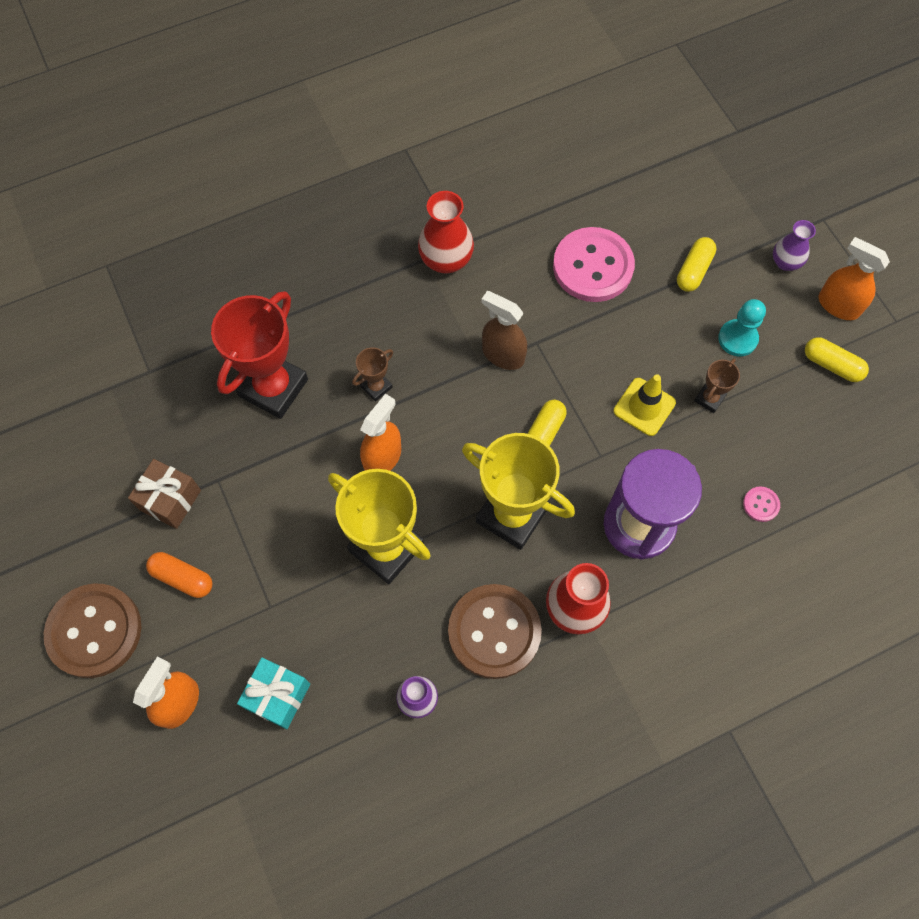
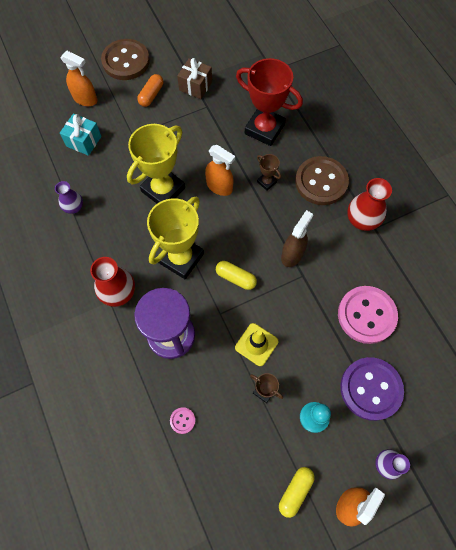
camera: 90 degrees right, 0 degrees up
brown button [448,584,542,679] -> brown button moved to [295,156,349,205]
yellow capsule [677,237,716,292] -> purple button [340,357,404,421]

